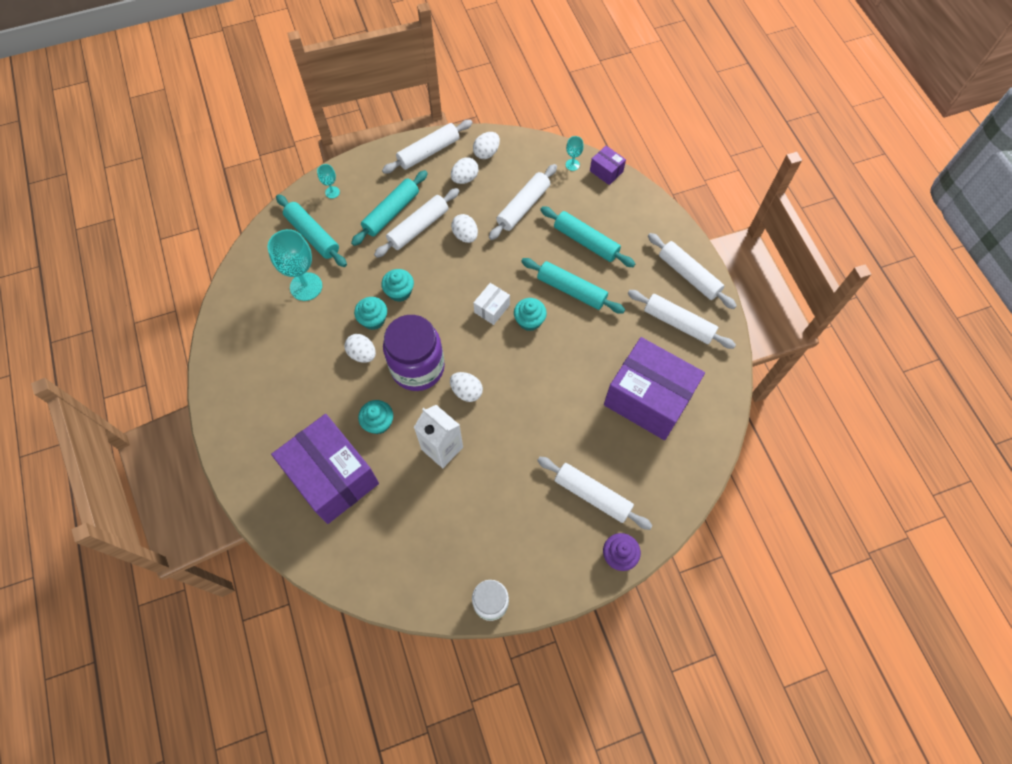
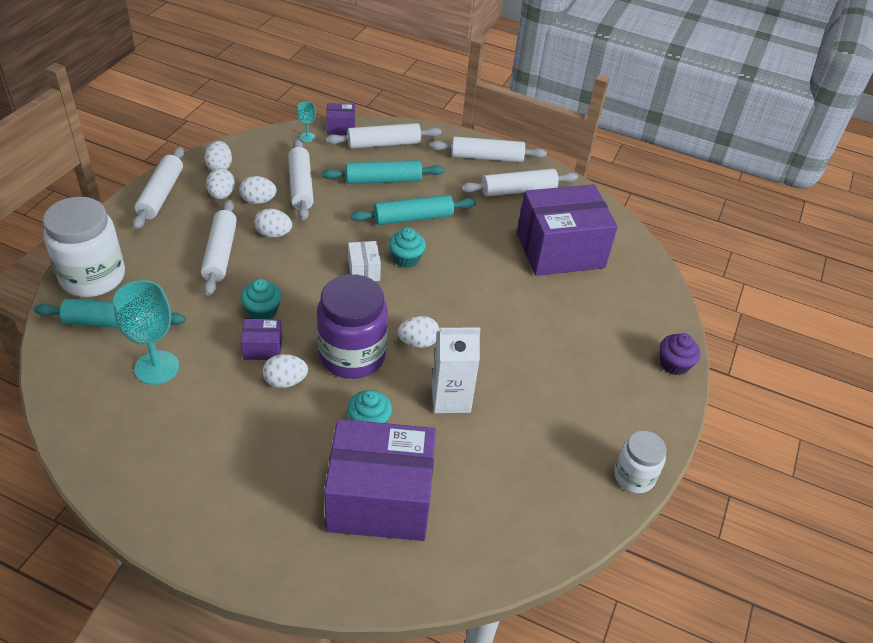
camera: 50 degrees left, 20 degrees down
turquoise goblet [317,164,340,199] -> white jar [43,197,125,297]
turquoise rolling pin [351,170,428,246] -> none
turquoise cupcake [354,297,387,330] -> purple box [241,319,282,360]
white rolling pin [537,457,652,530] -> white rolling pin moved to [326,123,441,149]
none -> white egg [239,176,277,204]

